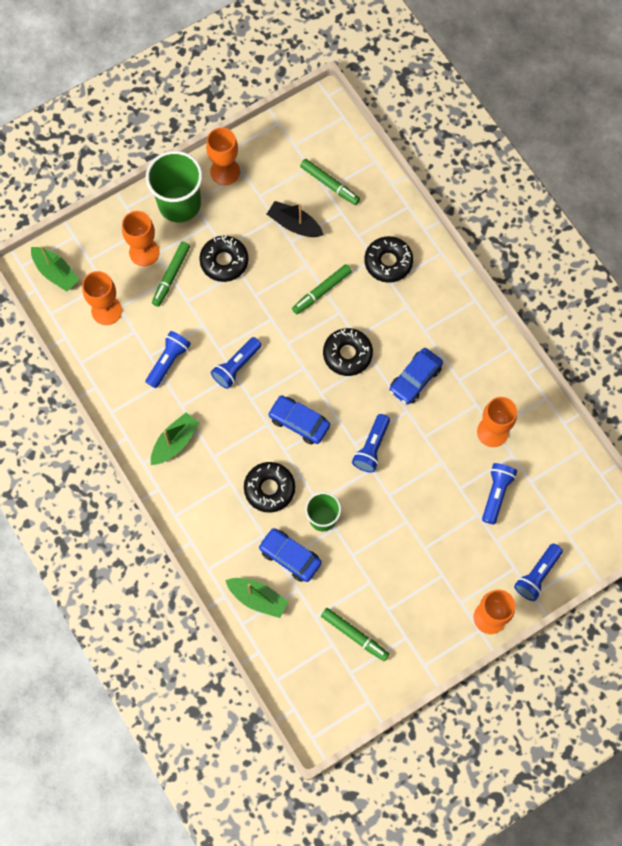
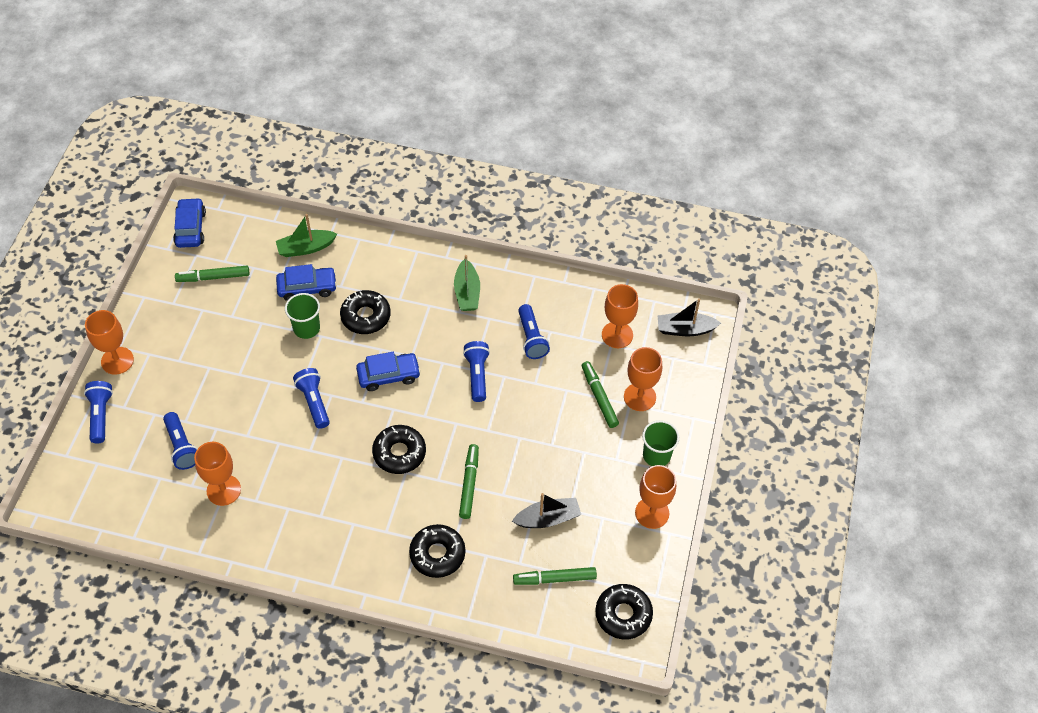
camera: 135 degrees right, 15 degrees down
green boat [31,246,79,291] -> black boat [658,298,721,336]
green cup [146,151,203,222] -> green cup [642,420,679,466], size x0.60
black donut [199,236,248,282] -> black donut moved to [595,584,653,640]
blue car [389,348,443,405] -> blue car moved to [173,198,206,248]

